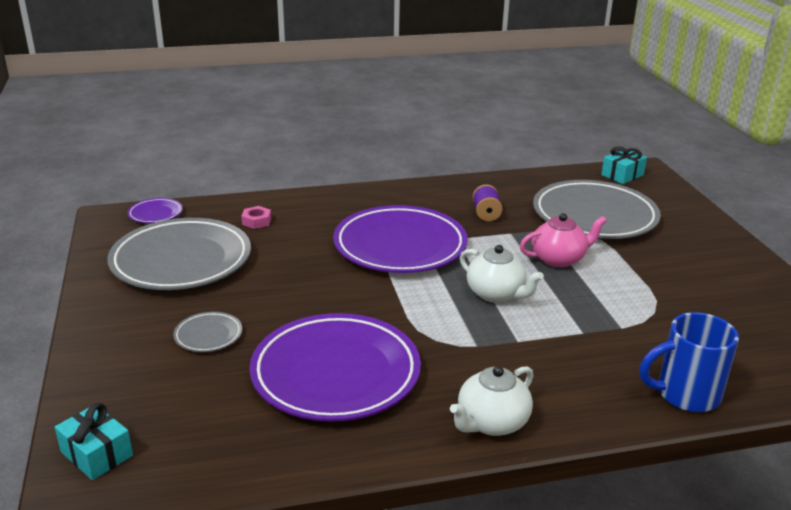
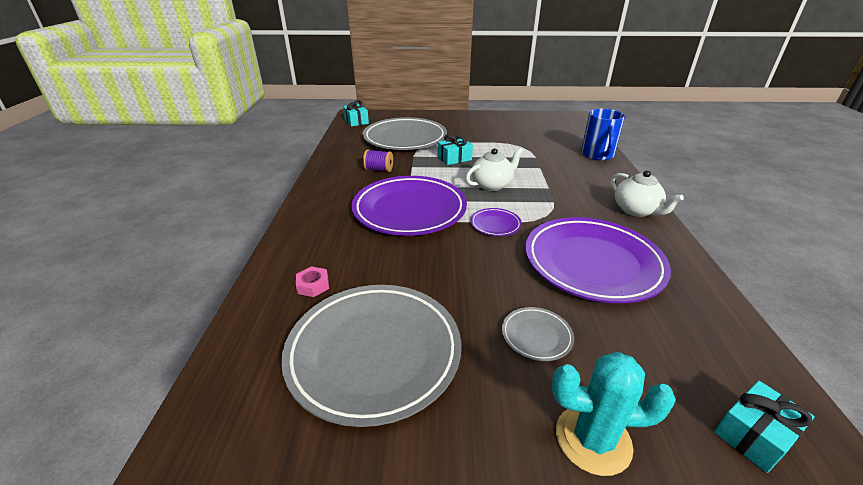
camera: 75 degrees left, 5 degrees up
purple plate [127,198,183,223] -> purple plate moved to [471,208,522,236]
pink teapot [520,213,607,268] -> turquoise gift [438,134,473,165]
none -> turquoise cactus [552,352,676,476]

